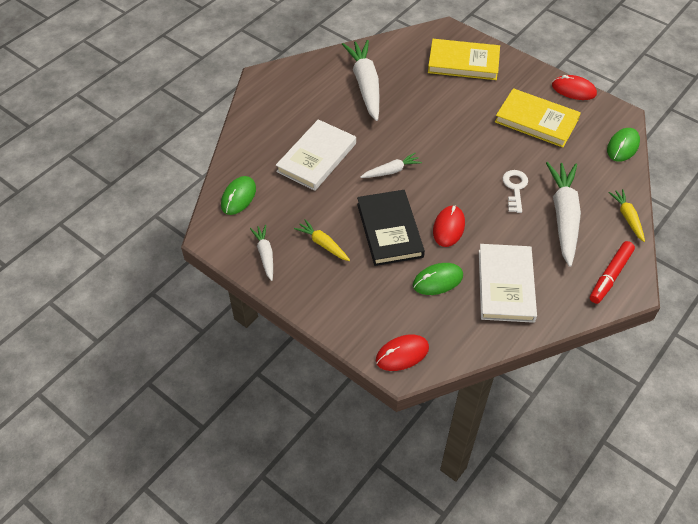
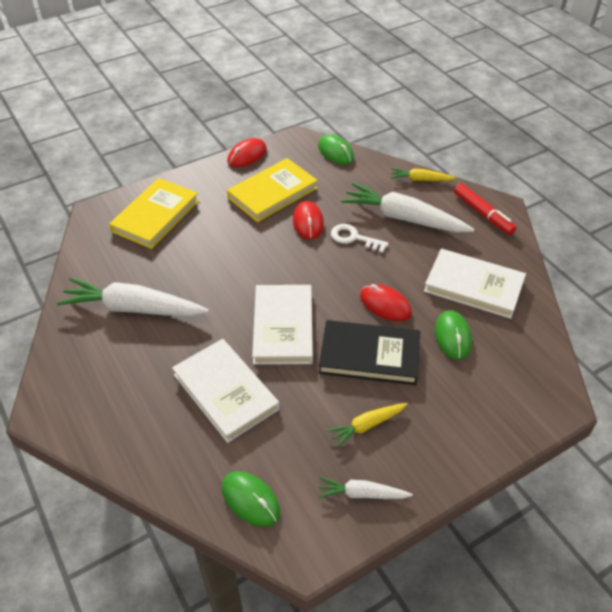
camera: 70 degrees left, 5 degrees down
white carrot [360,153,422,178] -> white book [252,285,313,365]
red mouse [376,335,429,371] -> red mouse moved to [293,201,324,240]

